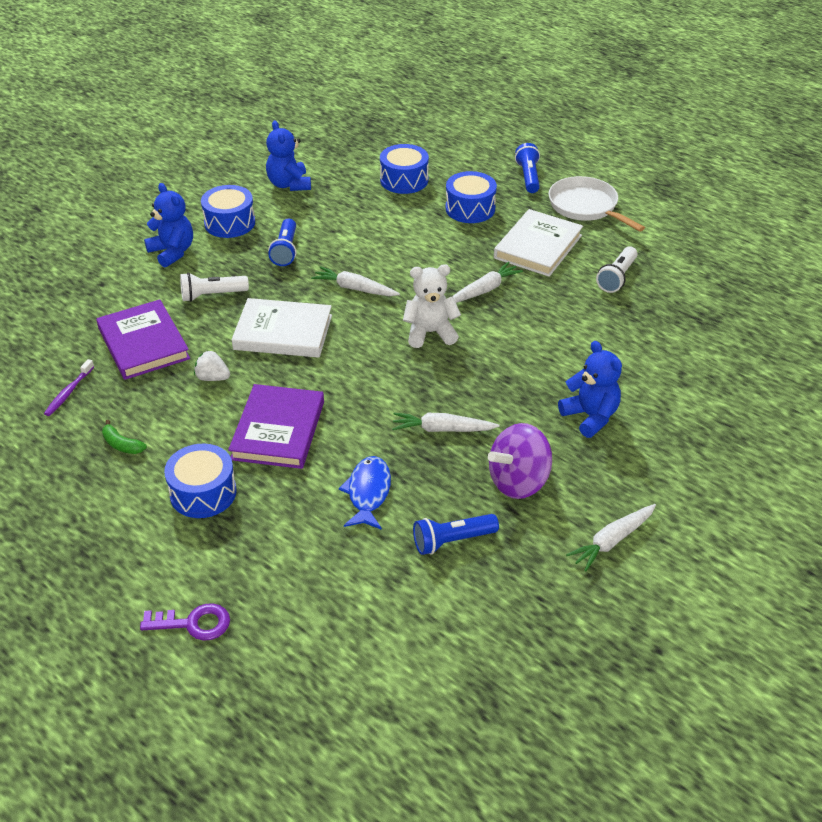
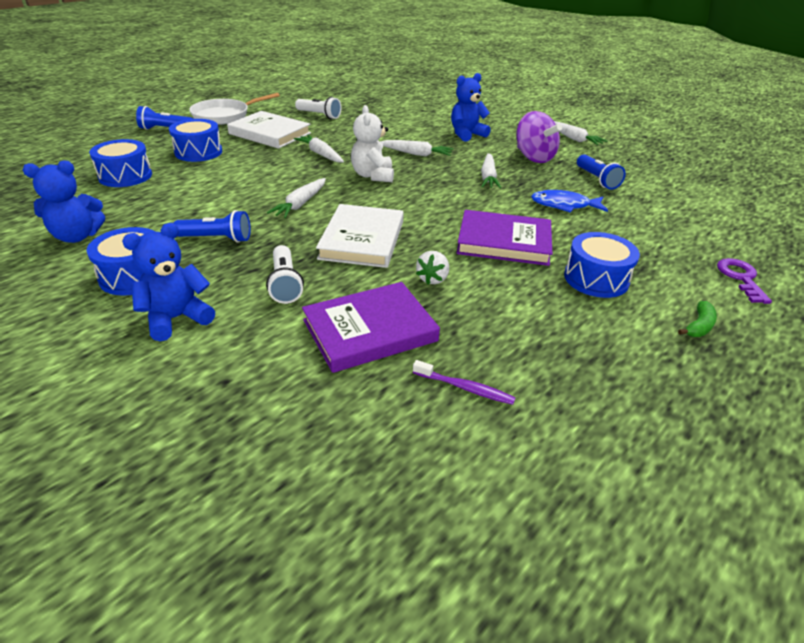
camera: 90 degrees left, 5 degrees down
green banana [102,420,147,454] -> green banana moved to [678,301,717,337]
none -> white carrot [380,140,453,157]

